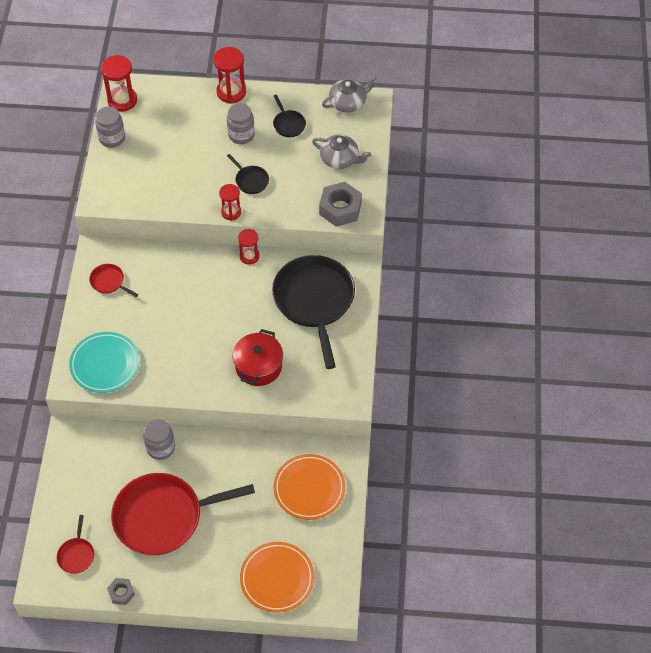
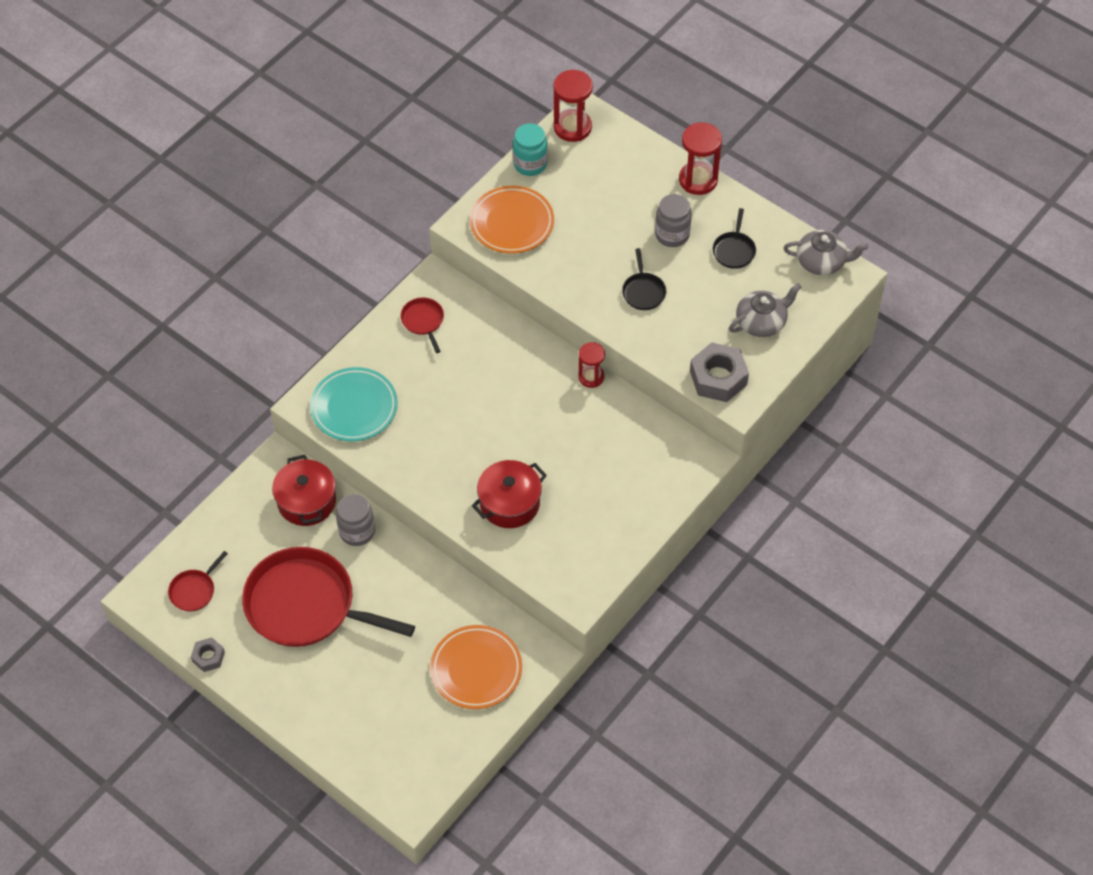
camera: 35 degrees right, 0 degrees up
grey jar [95,106,125,148] -> turquoise jar [513,123,548,176]
red hourglass [219,184,241,221] -> none
orange plate [240,542,314,613] -> orange plate moved to [470,186,554,254]
black pan [272,255,355,369] -> none
grey teapot [312,135,371,169] -> grey teapot turned 90 degrees counterclockwise [729,283,801,337]
none -> red pot [272,455,336,526]

